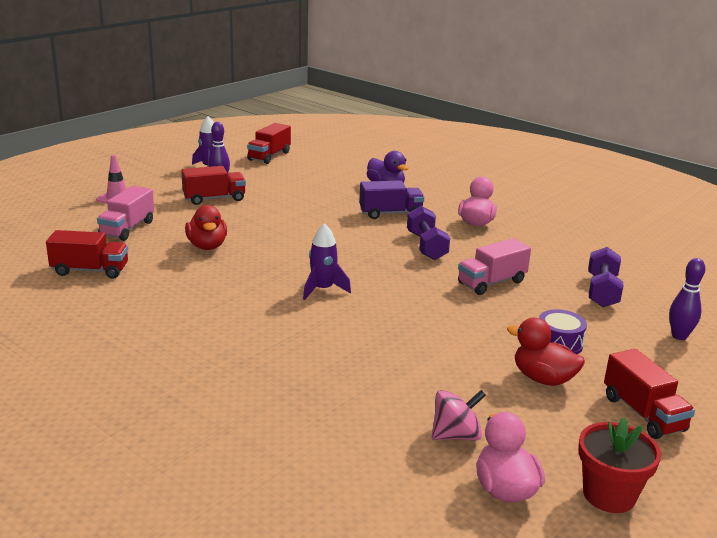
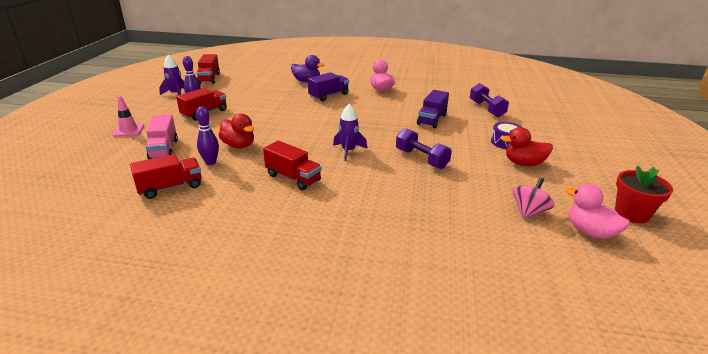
camera: 30 degrees left, 5 degrees up
purple dumbbell [407,206,450,260] -> purple dumbbell moved to [396,128,452,169]
pink truck [458,238,531,295] -> purple truck [417,90,449,128]
red truck [604,349,695,439] -> red truck moved to [263,141,322,191]
purple bowling pin [669,258,705,340] -> purple bowling pin moved to [196,106,219,165]

